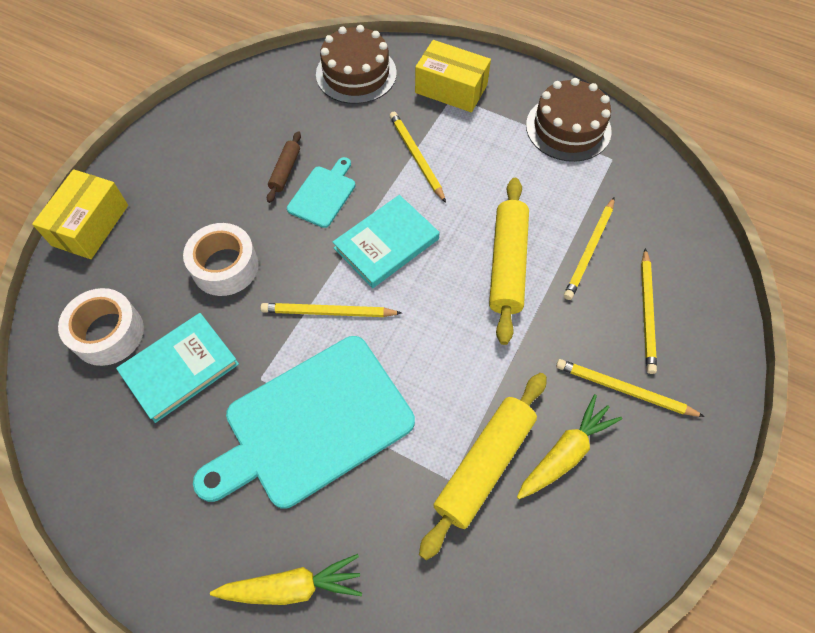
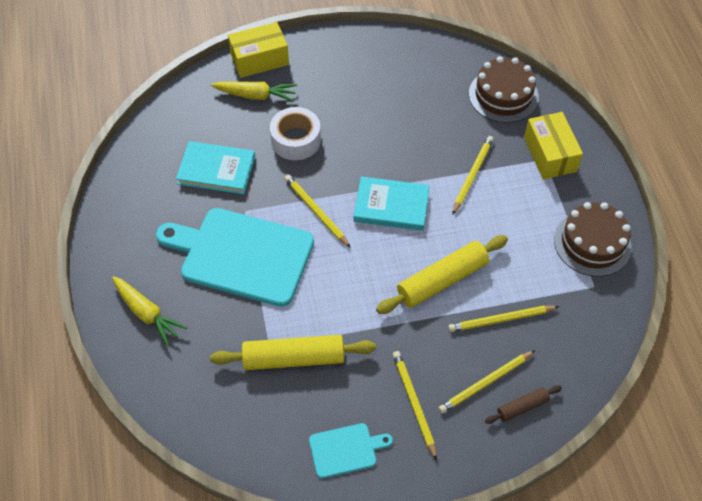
camera: 50 degrees right, 5 degrees down
white tape [58,288,144,366] -> none
brown rolling pin [267,131,301,203] -> brown rolling pin moved to [485,385,562,424]
turquoise cutting board [287,157,355,228] -> turquoise cutting board moved to [309,423,393,479]
yellow carrot [517,394,622,499] -> yellow carrot moved to [211,81,297,102]

